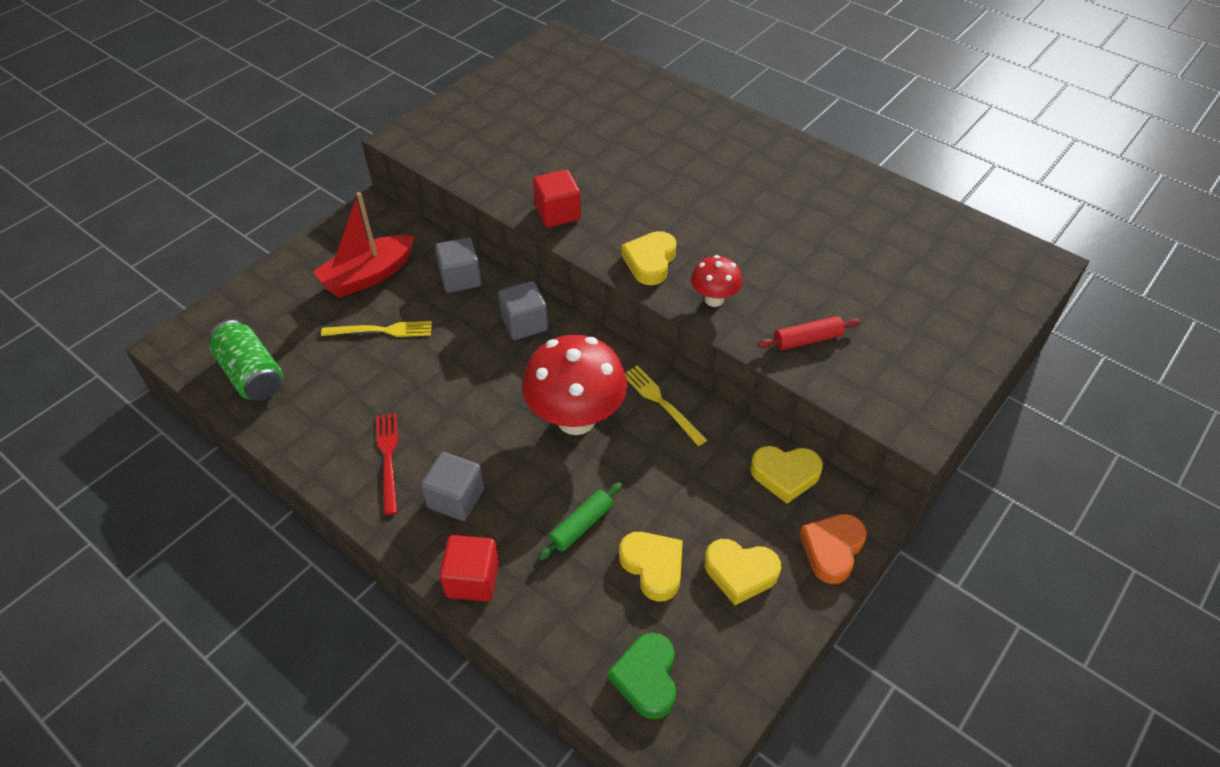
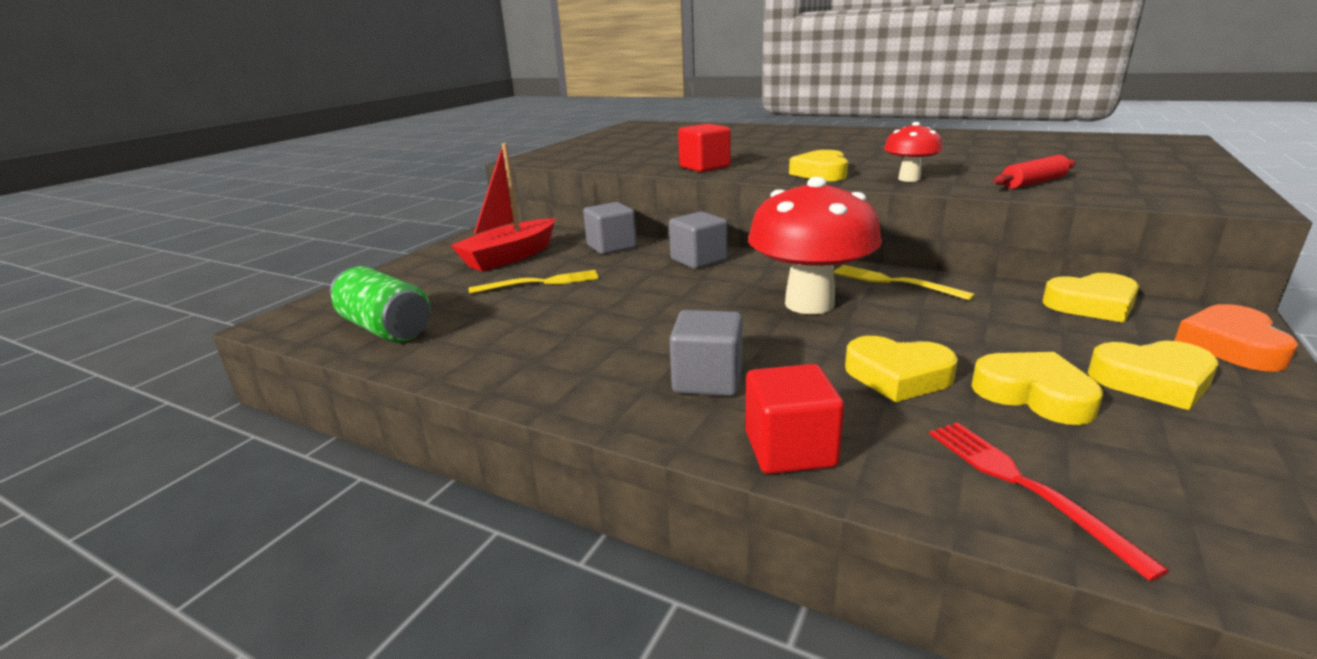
camera: 10 degrees left, 25 degrees down
red fork [376,413,398,515] -> red fork moved to [929,422,1169,581]
green rolling pin [538,482,622,560] -> yellow heart [845,336,958,402]
green heart [608,633,676,719] -> none

